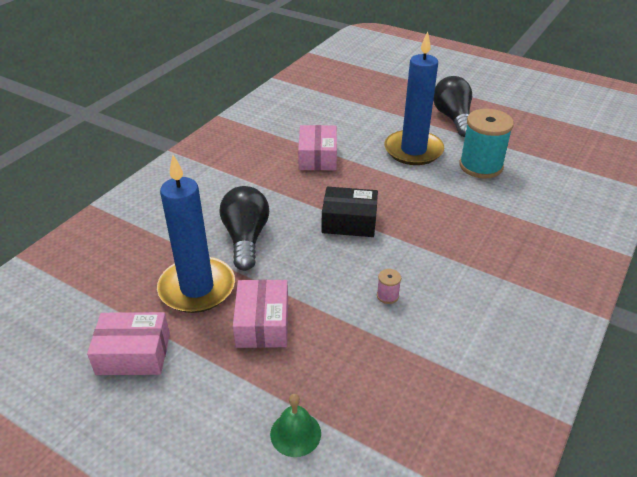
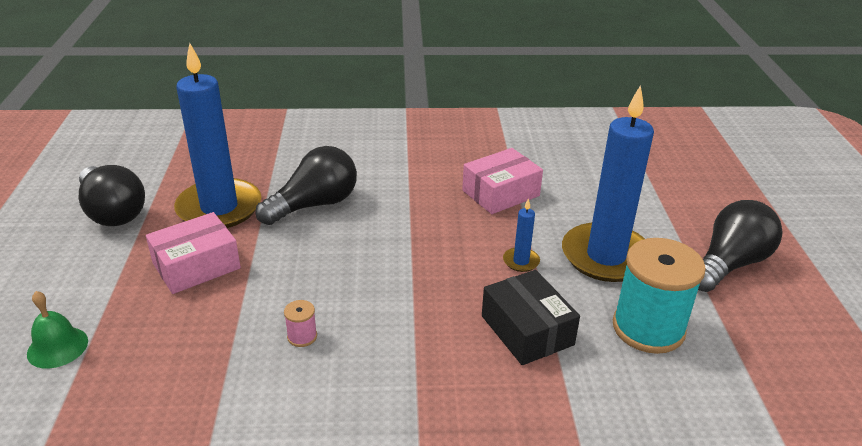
camera: 55 degrees right, 5 degrees down
pink box [87,312,170,375] -> black light bulb [79,165,145,226]
black box [322,187,378,237] -> black box moved to [482,270,580,365]
none -> blue candle [503,198,540,272]

